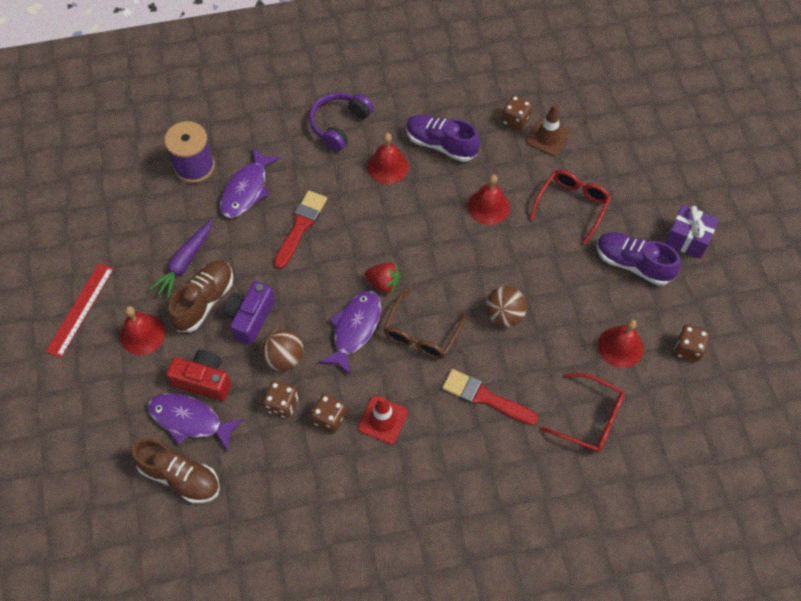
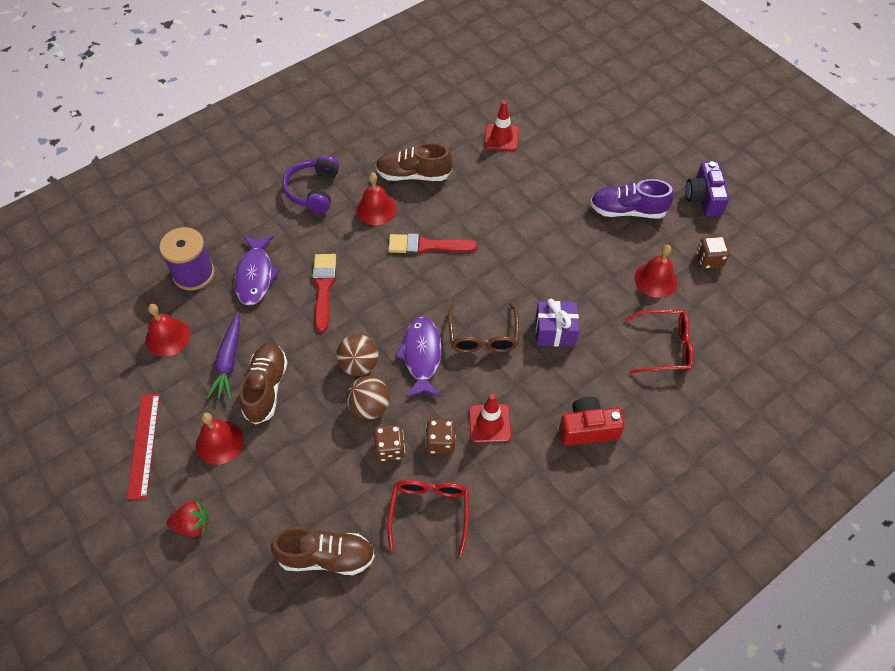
camera: 25 degrees left, 5 degrees down
purple fish [147,393,243,451] -> none
red camera [166,350,231,401] -> red camera moved to [559,397,625,446]
purple camera [224,281,275,345] -> purple camera moved to [685,161,729,217]
red strawberry [365,262,400,294] -> red strawberry moved to [167,500,209,537]
purple shoe [406,114,480,162] -> brown shoe [375,143,452,181]
red brush [442,369,539,425] -> red brush moved to [388,233,478,254]
red bell [468,174,510,225] -> red bell moved to [145,304,190,357]
brown ball [485,286,527,327] -> brown ball moved to [336,334,378,376]
brown dice [501,95,533,131] -> none
brown traffic cone [526,104,570,156] -> red traffic cone [484,101,519,151]
red glasses [530,170,611,245] -> red glasses moved to [387,480,469,556]
purple gift [665,205,719,259] -> purple gift moved to [536,299,579,346]

